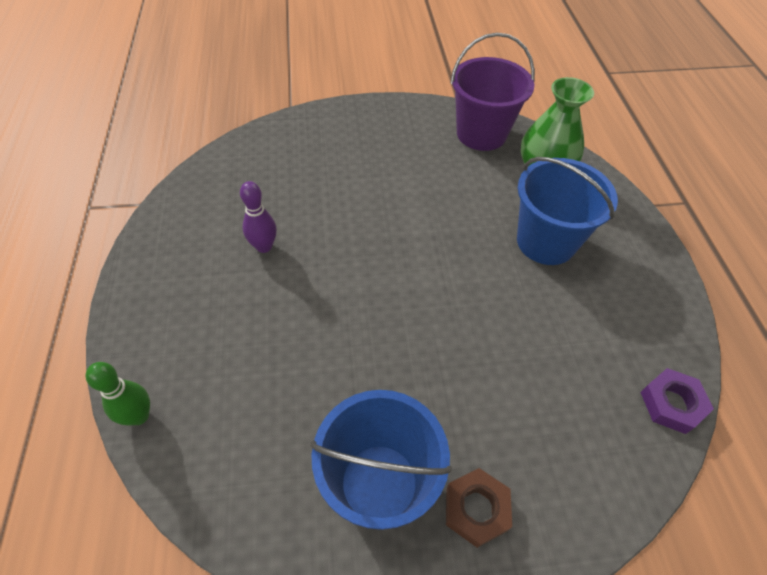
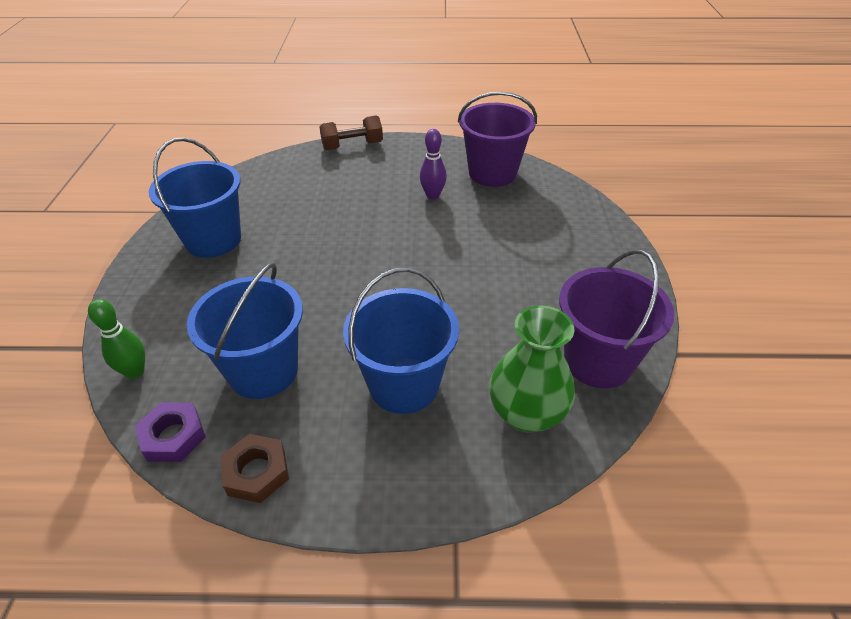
camera: 100 degrees right, 10 degrees down
green bowling pin [86,362,150,425] -> green bowling pin moved to [88,299,145,379]
brown nut [446,468,512,548] -> brown nut moved to [221,434,289,503]
none -> blue bucket [187,262,303,399]
none -> brown dumbbell [319,115,383,150]
none -> purple bucket [458,92,537,187]

